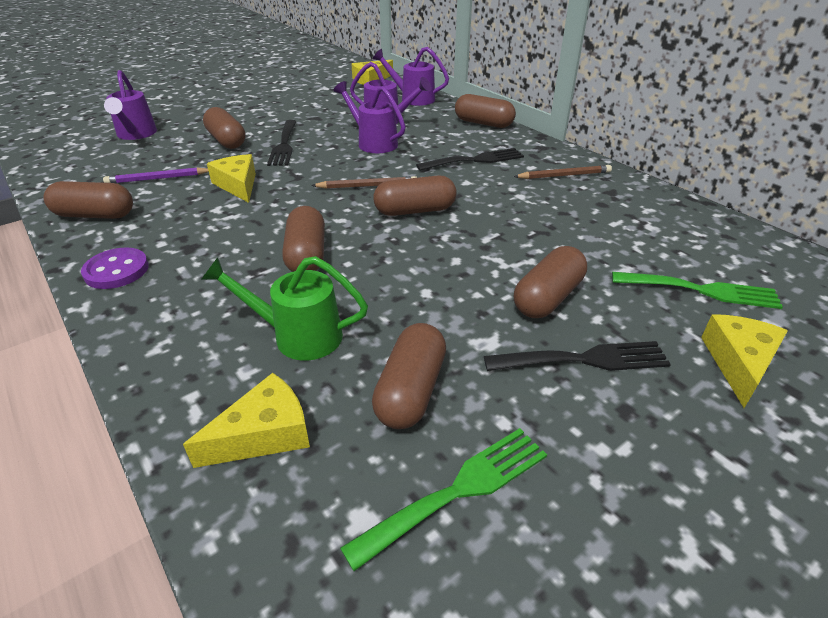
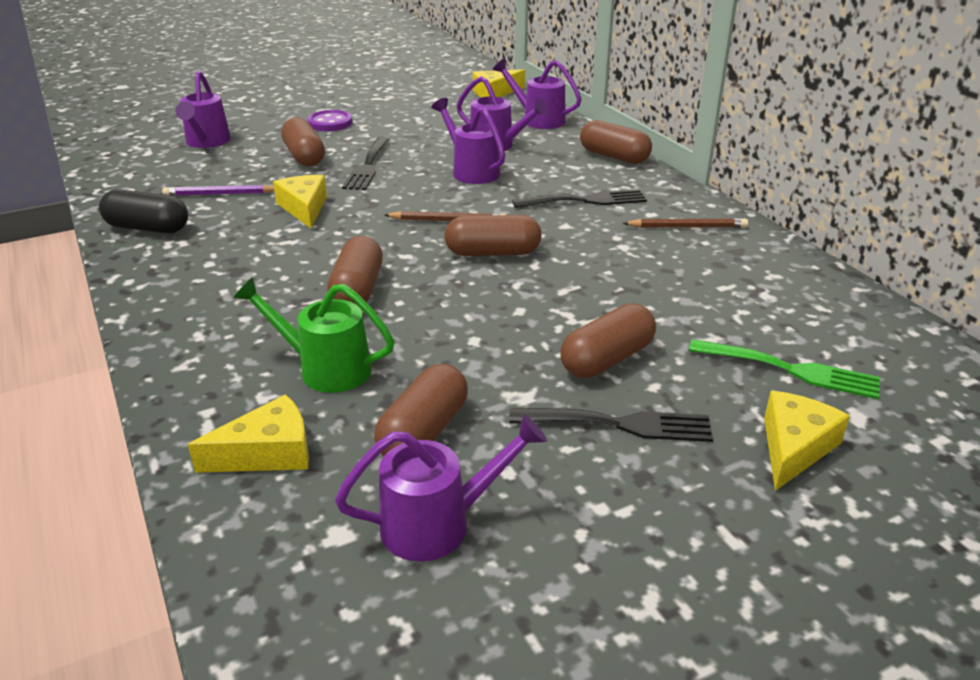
camera: 10 degrees right, 5 degrees down
brown capsule [43,181,133,219] -> black capsule [99,189,188,233]
purple button [81,248,149,289] -> purple button moved to [307,110,352,131]
green fork [340,428,547,571] -> purple watering can [335,414,547,562]

